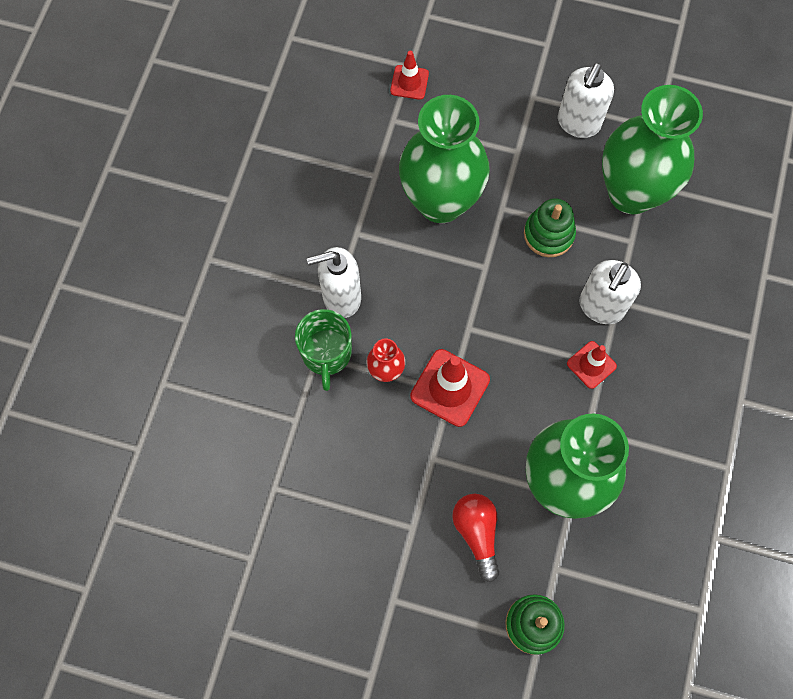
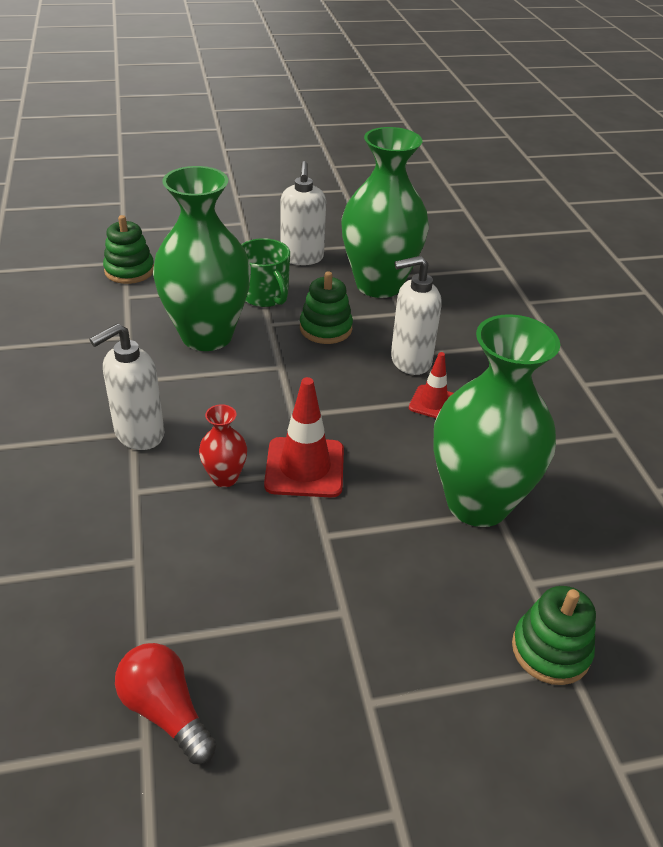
camera: 30 degrees left, 30 degrees down
green mug [295,309,352,391] -> green mug moved to [241,238,290,307]
red traffic cone [390,51,429,100] -> green stacking toy [103,215,154,284]
red light bulb [452,494,499,582] -> red light bulb moved to [115,643,216,764]
white soap dispenser [579,260,641,324] -> white soap dispenser turned 75 degrees clockwise [391,256,442,375]

